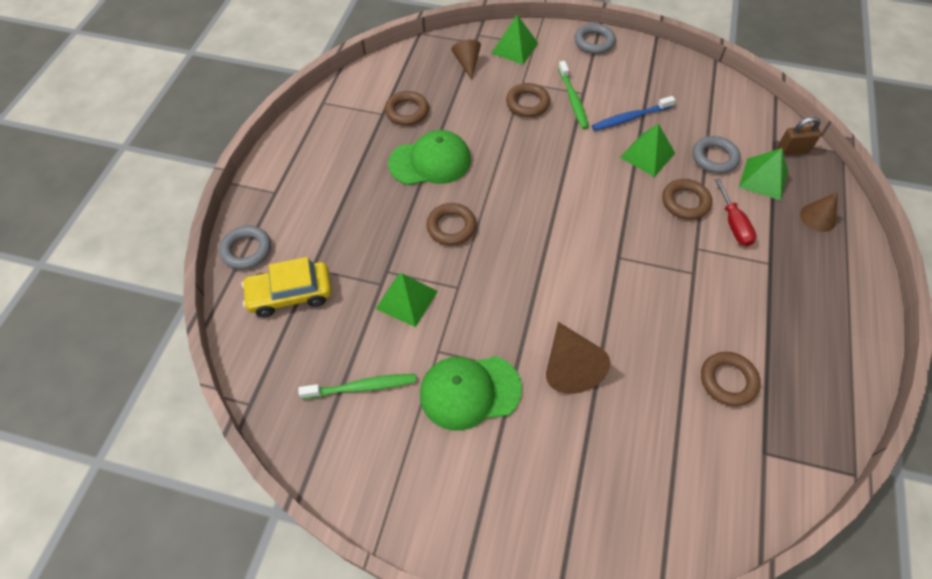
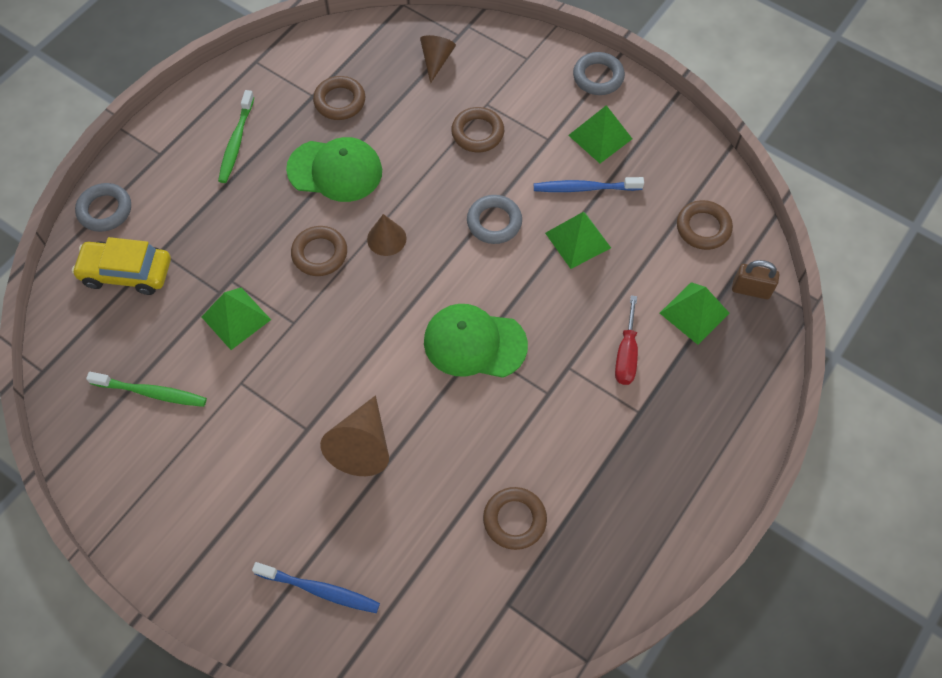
camera: 20 degrees right, 5 degrees up
green cap [420,356,522,431] -> green cap moved to [424,304,528,378]
green pyramid [492,15,538,64] -> green pyramid moved to [568,105,632,163]
green toothbrush [558,61,589,129] -> green toothbrush moved to [218,90,254,183]
brown ring [662,179,712,220] -> brown ring moved to [677,200,733,250]
grey ring [692,136,741,174] -> grey ring moved to [467,195,522,244]
brown cone [800,192,838,232] -> brown cone moved to [367,214,406,256]
none -> blue toothbrush [252,562,380,613]

